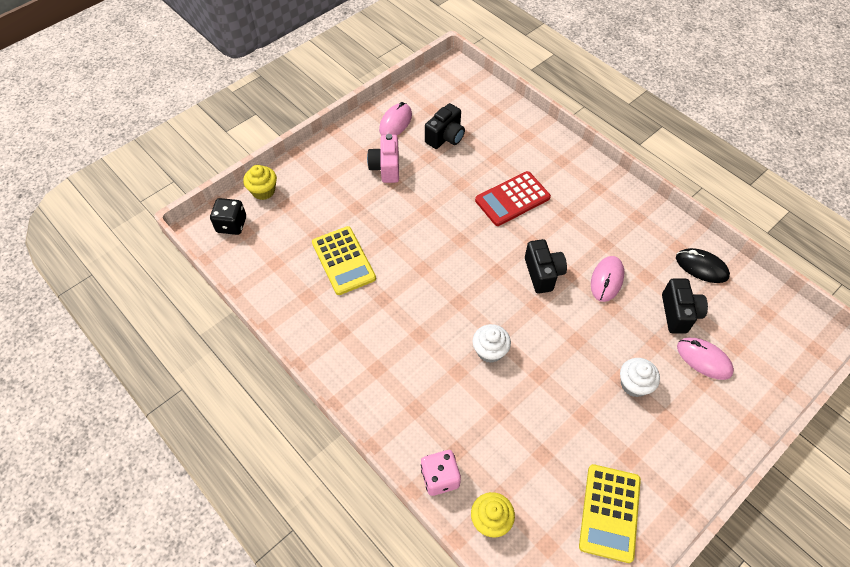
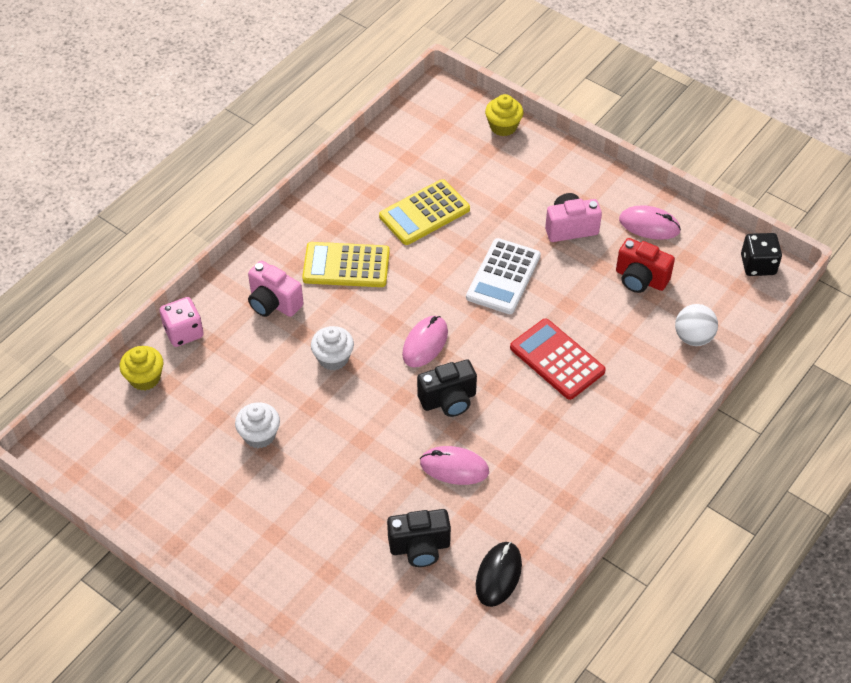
camera: 80 degrees right, 5 degrees down
black dice [210,198,246,235] -> black dice moved to [741,233,782,276]
black camera [425,103,465,149] -> red camera [616,238,675,293]
yellow calculator [579,464,641,563] -> yellow calculator moved to [302,242,390,287]
white cupcake [620,358,660,397] -> white cupcake moved to [235,402,280,448]
pink mouse [677,338,734,380] -> pink mouse moved to [402,316,448,367]
none -> pink camera [248,260,304,317]
none -> white calculator [466,238,541,314]
none -> white ball [675,304,718,346]

